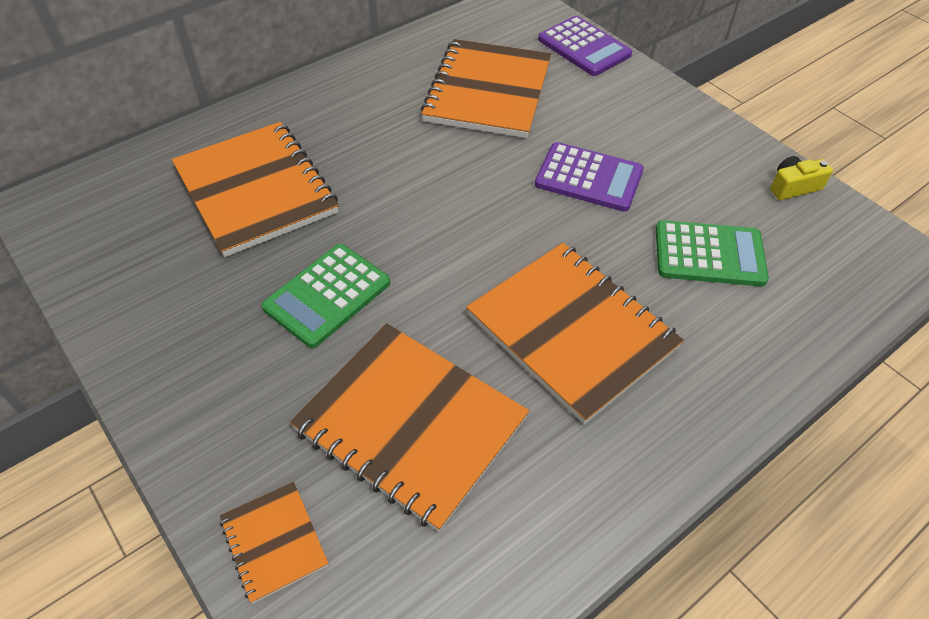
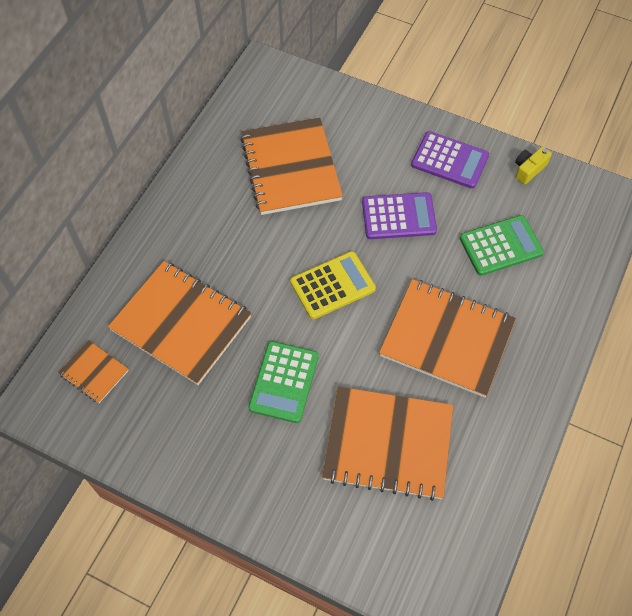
camera: 25 degrees left, 10 degrees up
orange notebook [220,482,329,604] -> orange notebook moved to [58,340,129,403]
purple calculator [538,16,632,76] -> purple calculator moved to [411,131,489,189]
none -> yellow calculator [290,251,376,319]

